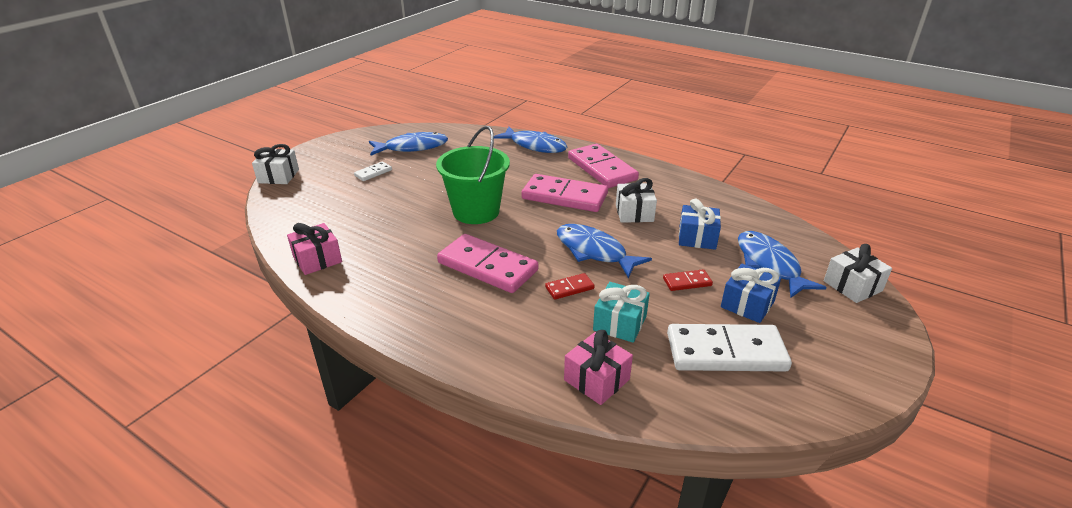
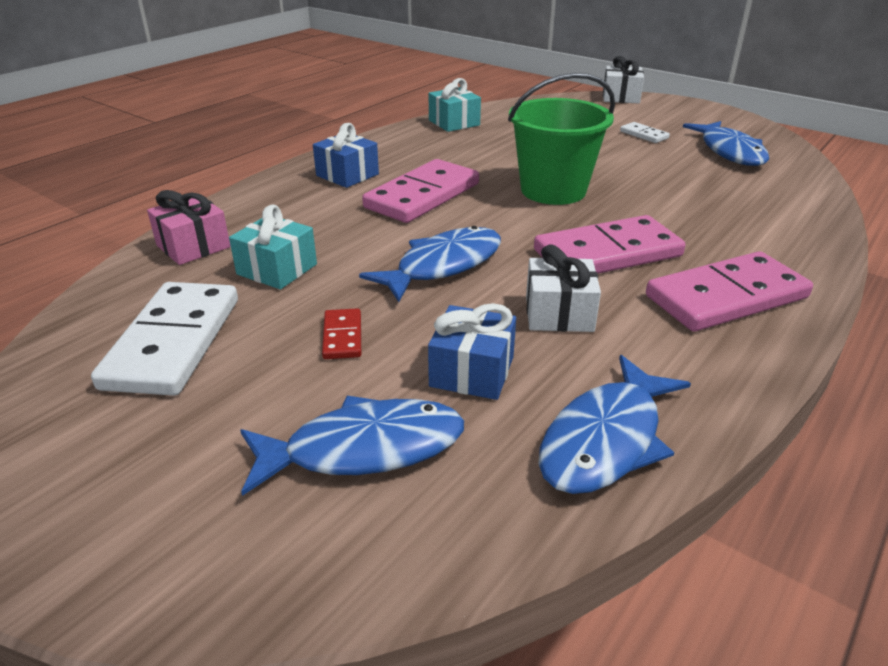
camera: 95 degrees right, 0 degrees up
pink gift [287,223,342,275] -> turquoise gift [429,78,481,132]
blue fish [494,127,567,153] -> blue fish moved to [538,355,691,494]
pink domino [522,174,608,212] -> pink domino turned 45 degrees clockwise [534,215,685,274]
red domino [545,273,595,300] -> none
blue gift [721,264,781,323] -> blue gift moved to [313,123,379,188]
white gift [824,244,892,303] -> none

